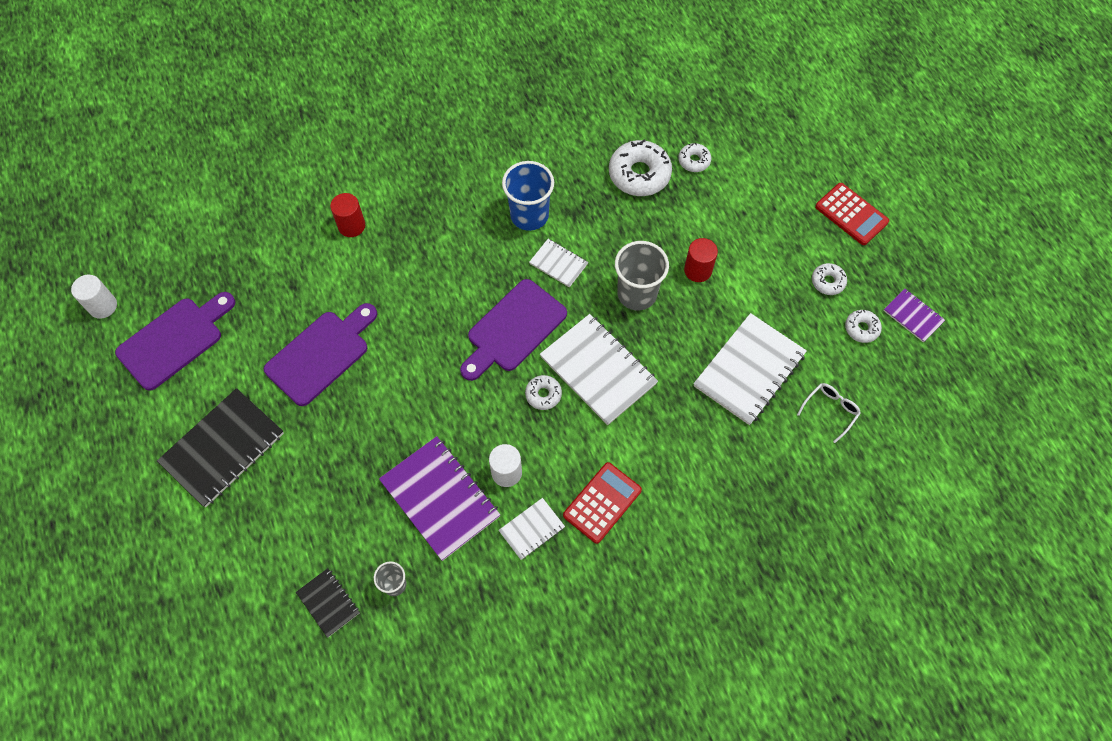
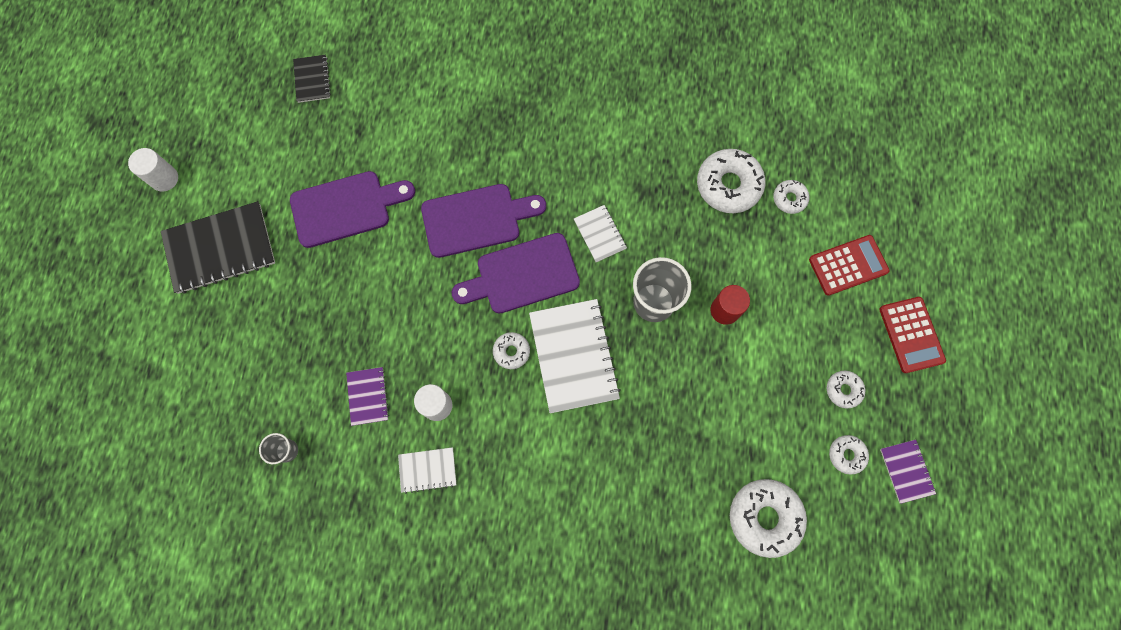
camera: 30 degrees right, 10 degrees up
white cylinder [71,275,117,319] -> white cylinder moved to [128,148,178,192]
purple cutting board [115,292,235,391] -> purple cutting board moved to [421,184,546,258]
black notebook [296,568,360,637] -> black notebook moved to [293,55,331,103]
red cylinder [330,193,365,237] -> none
purple notebook [379,436,500,561] -> purple notebook [346,367,389,426], size x0.51
blue cup [502,161,554,231] -> none
red calculator [563,462,642,544] -> red calculator moved to [809,235,890,296]
white notebook [694,313,807,425] -> none
white glasses [797,383,861,443] -> white donut [730,479,807,558]

